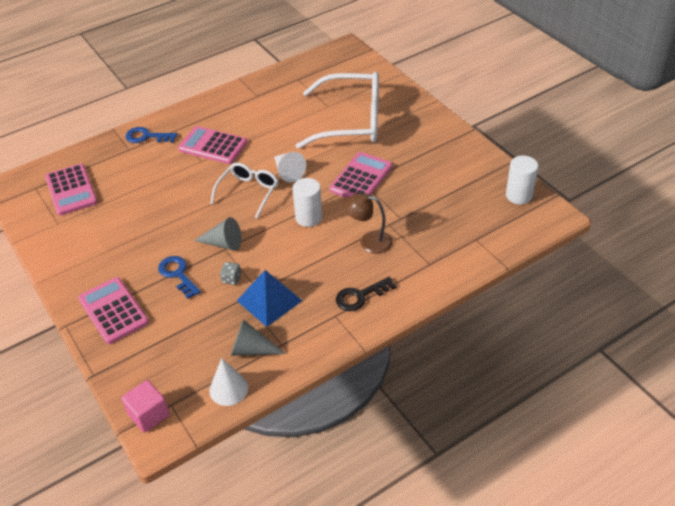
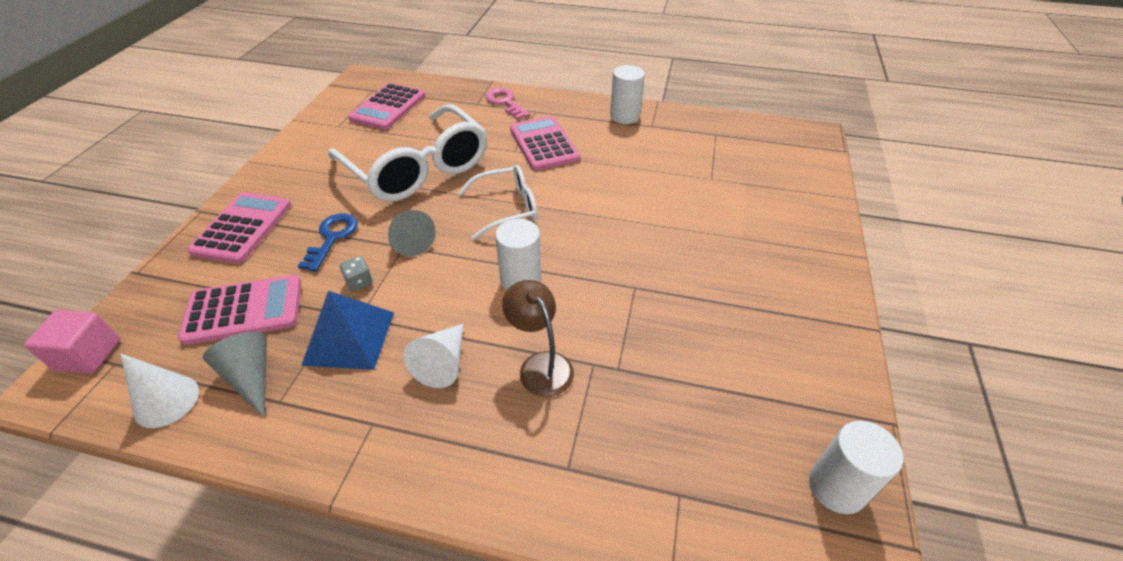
camera: 45 degrees right, 0 degrees up
blue key [126,127,177,143] -> pink key [485,88,530,120]
white cone [274,152,306,182] -> white cone moved to [404,323,464,388]
white glasses [296,72,379,149] -> white glasses moved to [328,104,487,202]
pink calculator [329,152,392,198] -> pink calculator moved to [178,275,301,345]
black key [336,277,396,311] -> none
none -> white cylinder [610,65,645,124]

